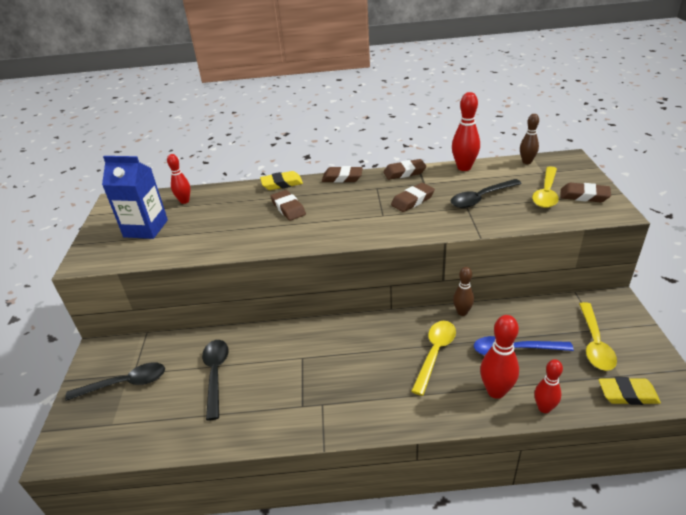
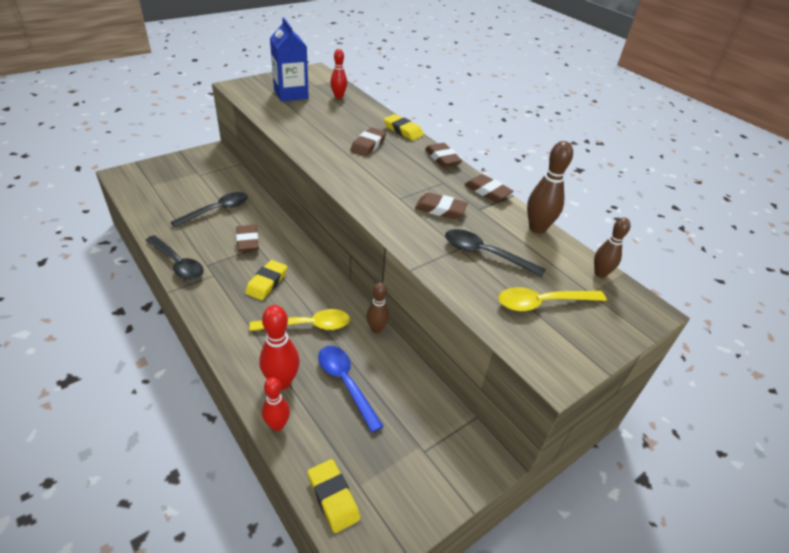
camera: 50 degrees right, 5 degrees up
black spoon [65,362,165,401] -> black spoon moved to [146,235,204,280]
red bowling pin [452,92,480,171] -> brown bowling pin [527,141,573,234]
brown eraser [560,183,611,202] -> brown eraser moved to [236,225,259,252]
yellow spoon [579,302,617,371] -> none
none -> yellow eraser [245,260,287,300]

